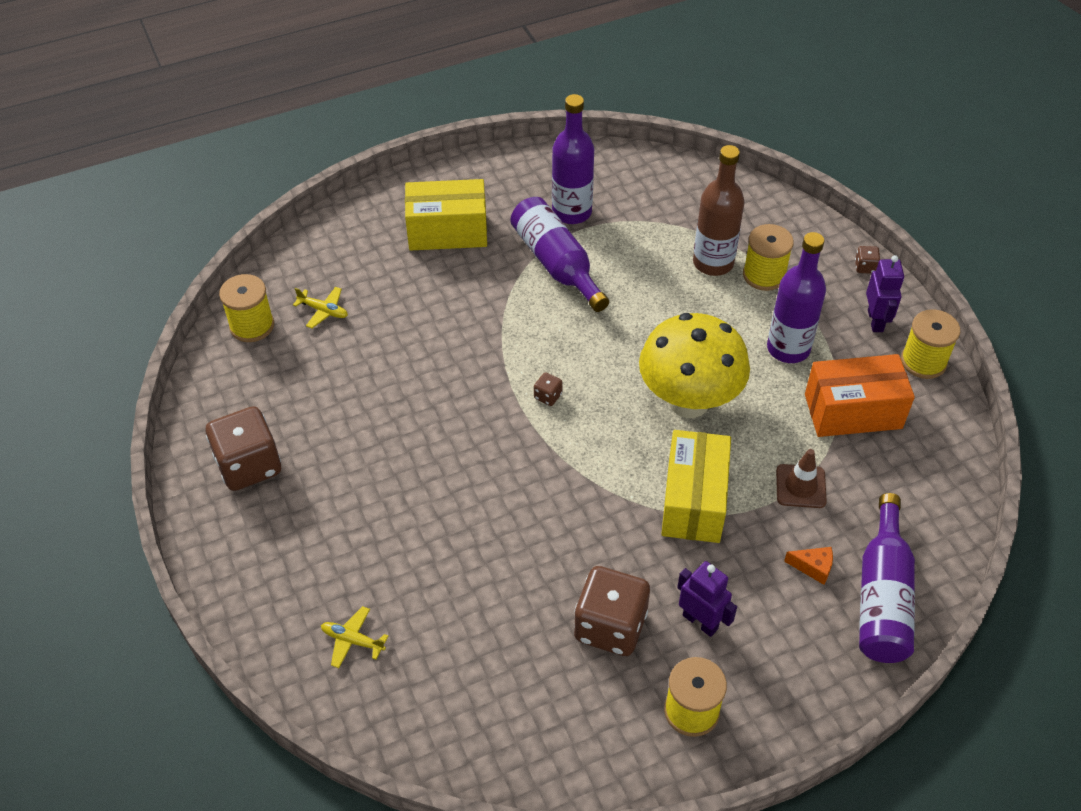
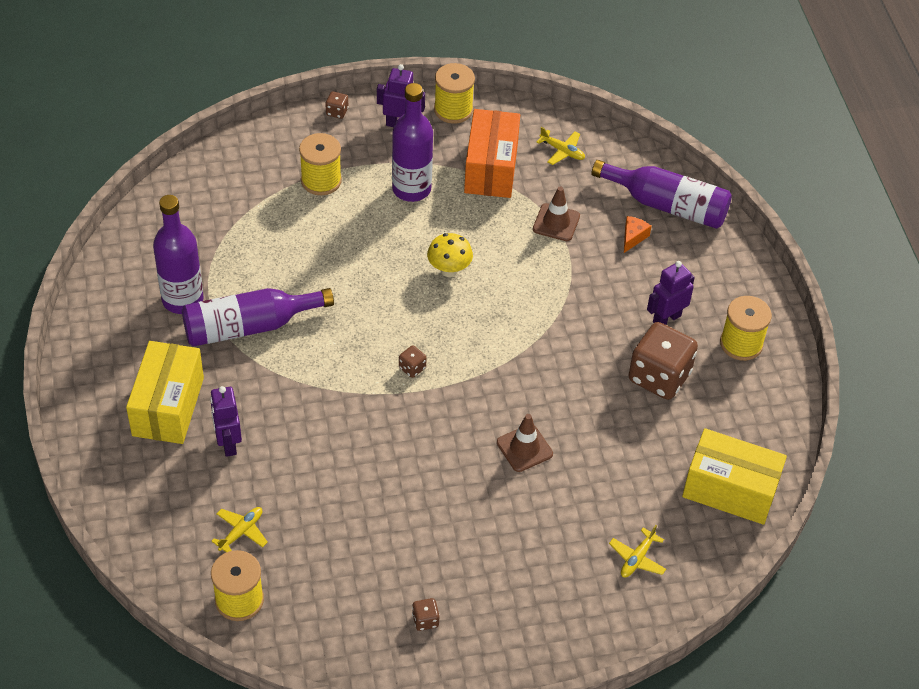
camera: 80 degrees left, 0 degrees up
brown dice [206,406,281,491] -> brown dice [412,598,440,631], size x0.41
yellow mushroom [639,313,750,418] -> yellow mushroom [427,233,473,277], size x0.47
yellow box [661,430,731,543] -> yellow box moved to [682,428,787,525]
brown bottle [693,145,745,276] -> none
none -> purple robot [210,386,242,457]
none -> brown traffic cone [497,414,553,472]
none -> yellow plane [537,127,585,165]

